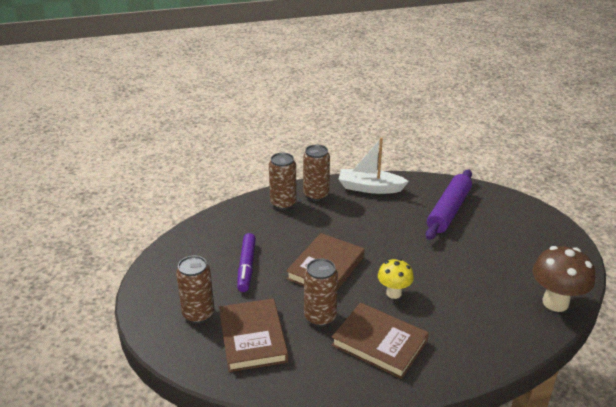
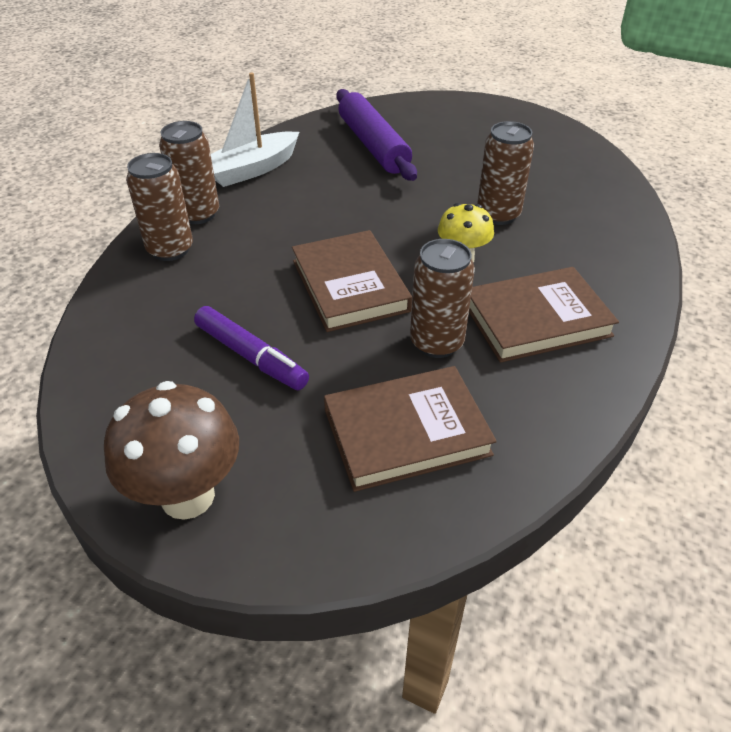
camera: 50 degrees left, 10 degrees up
brown can [176,256,214,323] -> brown can moved to [477,121,534,225]
brown book [219,298,288,372] -> brown book turned 45 degrees counterclockwise [324,366,497,492]
brown mushroom [533,246,595,312] -> brown mushroom moved to [104,381,239,520]

